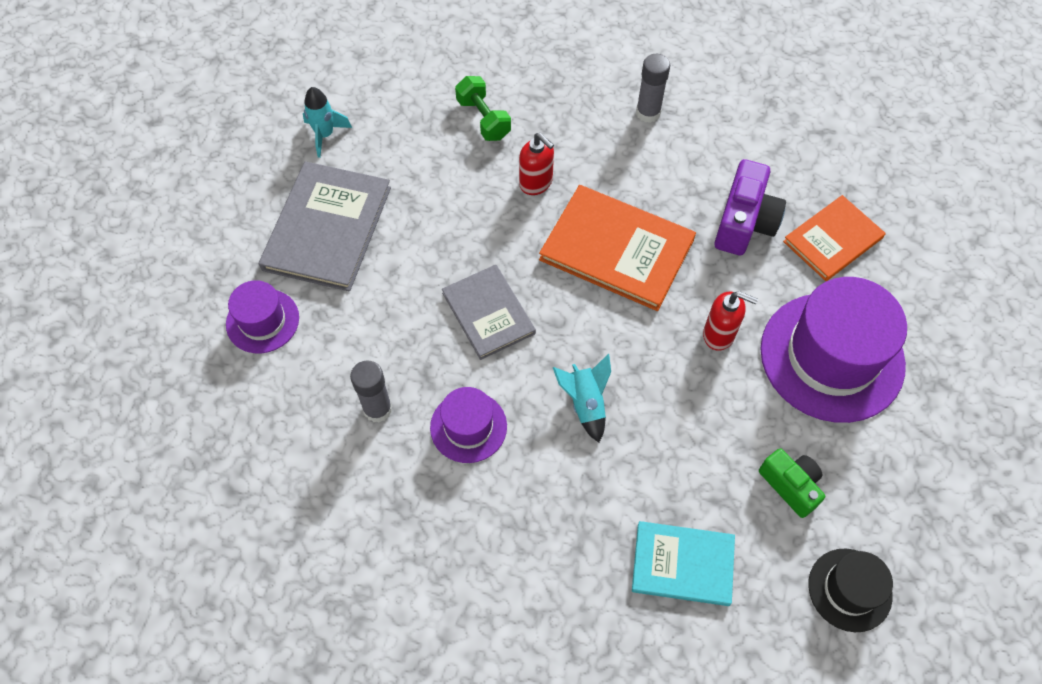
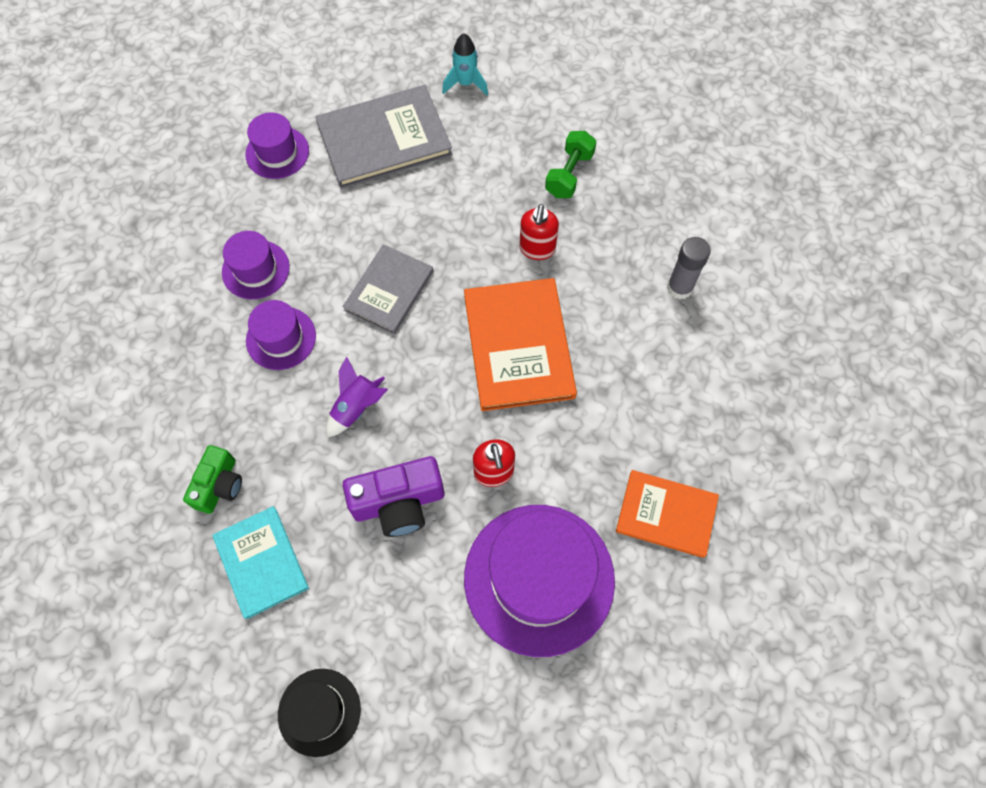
camera: 55 degrees right, 5 degrees up
grey glue stick [350,360,392,423] -> purple hat [222,231,290,299]
turquoise rocket [553,354,611,443] -> purple rocket [326,356,388,437]
purple camera [714,159,786,255] -> purple camera moved to [343,456,444,537]
green camera [759,448,825,518] -> green camera moved to [183,445,242,514]

